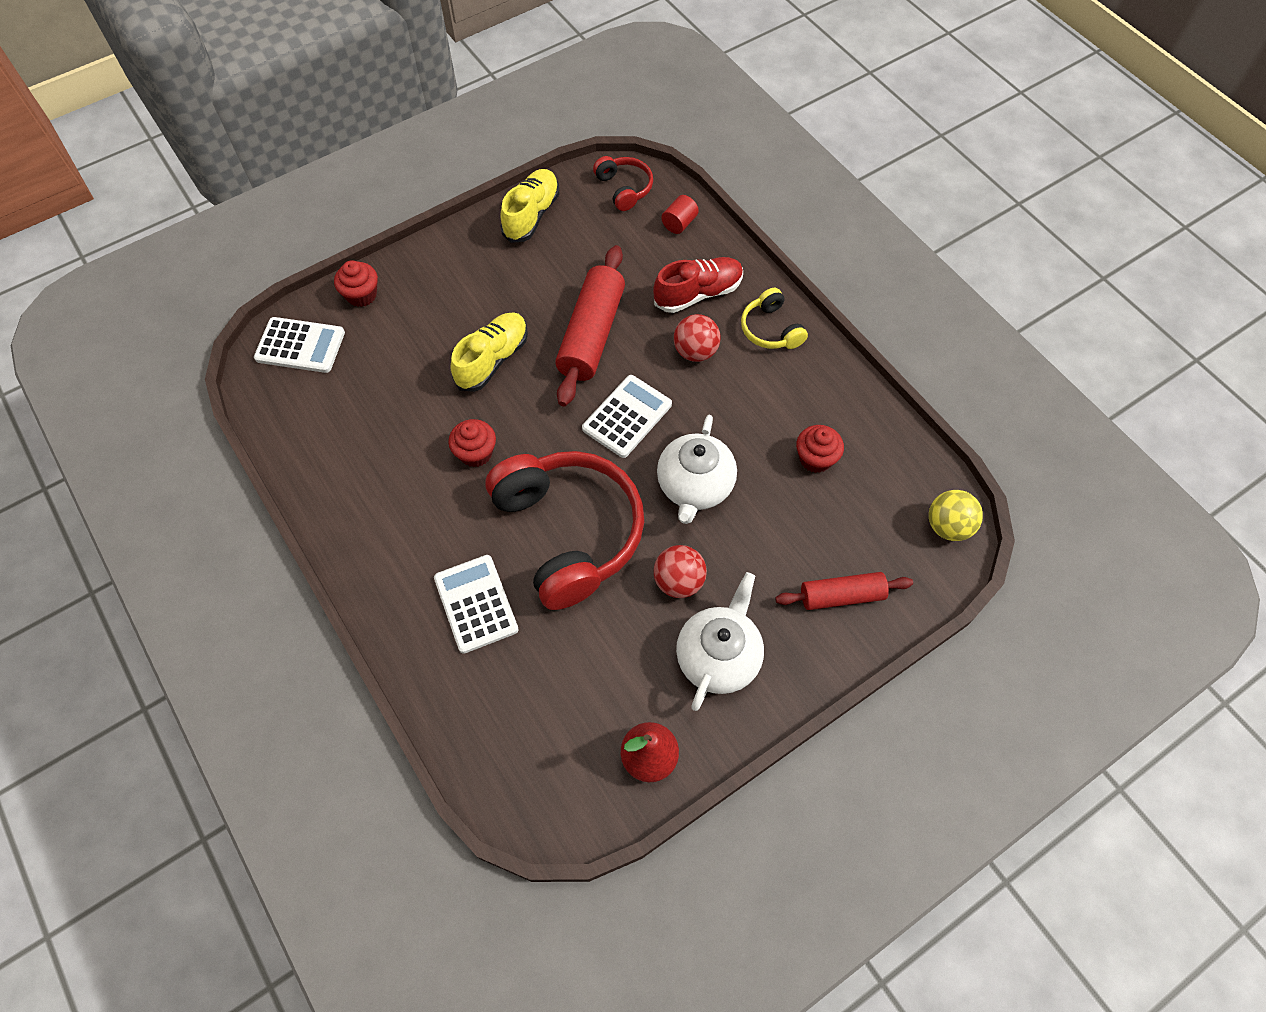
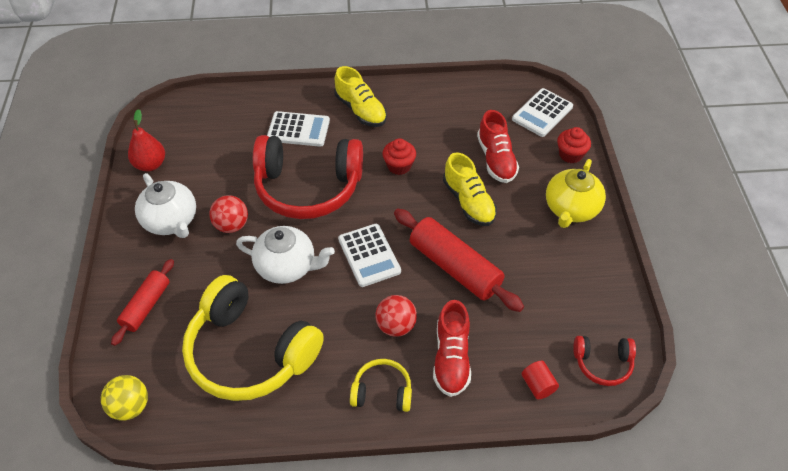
camera: 120 degrees right, 10 degrees down
yellow shoe [500,169,559,243] -> yellow shoe moved to [334,66,387,127]
white teapot [657,415,737,524] -> white teapot turned 150 degrees clockwise [236,226,335,284]
red cupcake [796,425,844,473] -> yellow headphones [182,275,324,401]
none -> red shoe [477,110,519,183]
none -> yellow teapot [546,159,606,228]

